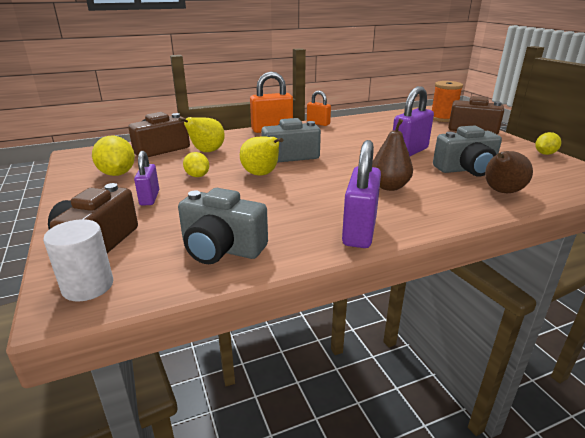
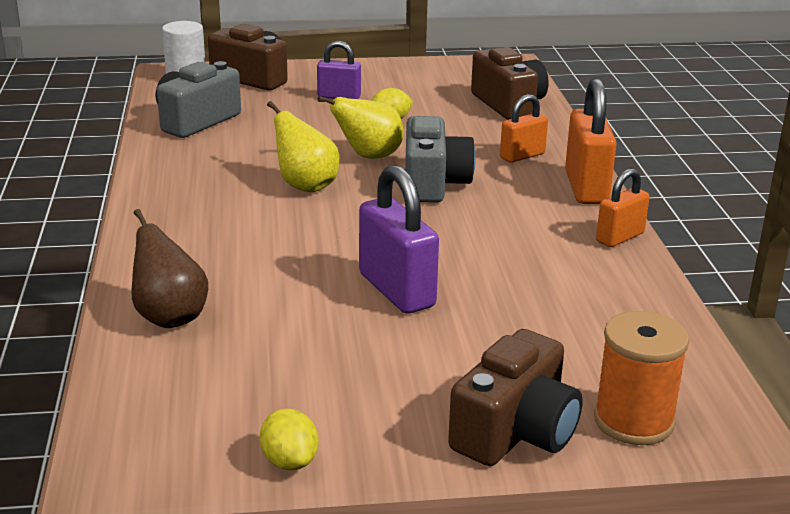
camera: 105 degrees right, 0 degrees up
yellow lemon [92,136,135,176] -> none
yellow pear [179,117,225,152] -> yellow pear moved to [267,101,339,192]
purple padlock [342,140,381,248] -> none
brown pear [372,119,413,191] -> none
grey camera [433,126,502,177] -> none
none -> orange padlock [500,94,548,163]

